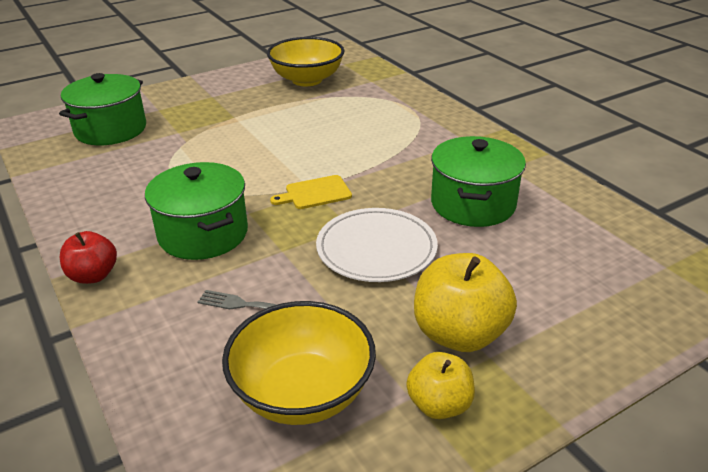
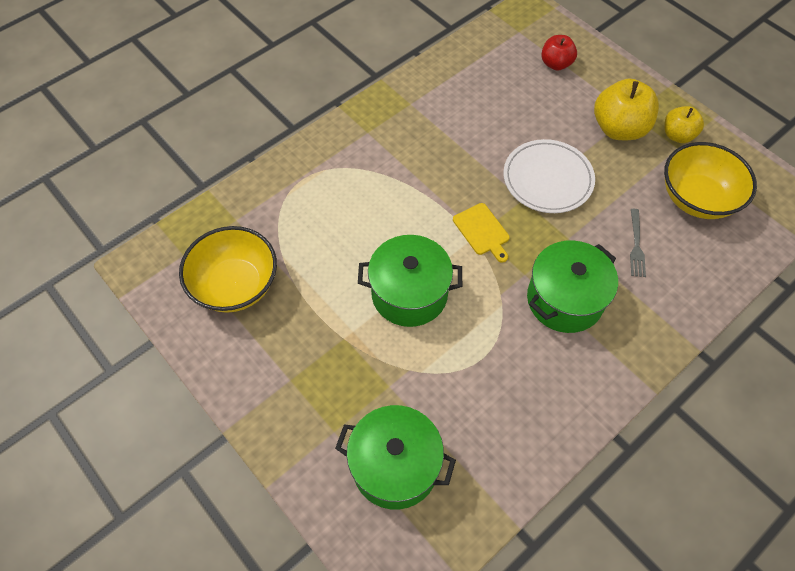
camera: 100 degrees left, 25 degrees up
red apple [60,231,117,284] -> red apple moved to [541,35,577,70]
green pot [431,136,526,227] -> green pot moved to [358,235,462,327]

